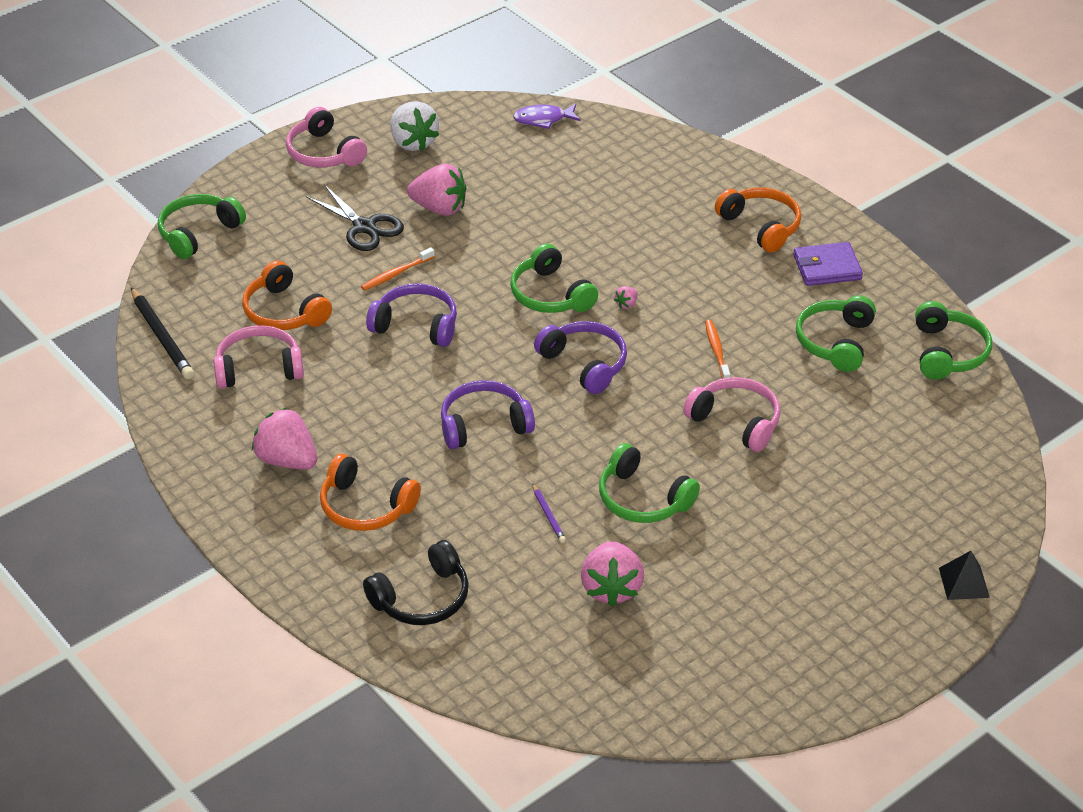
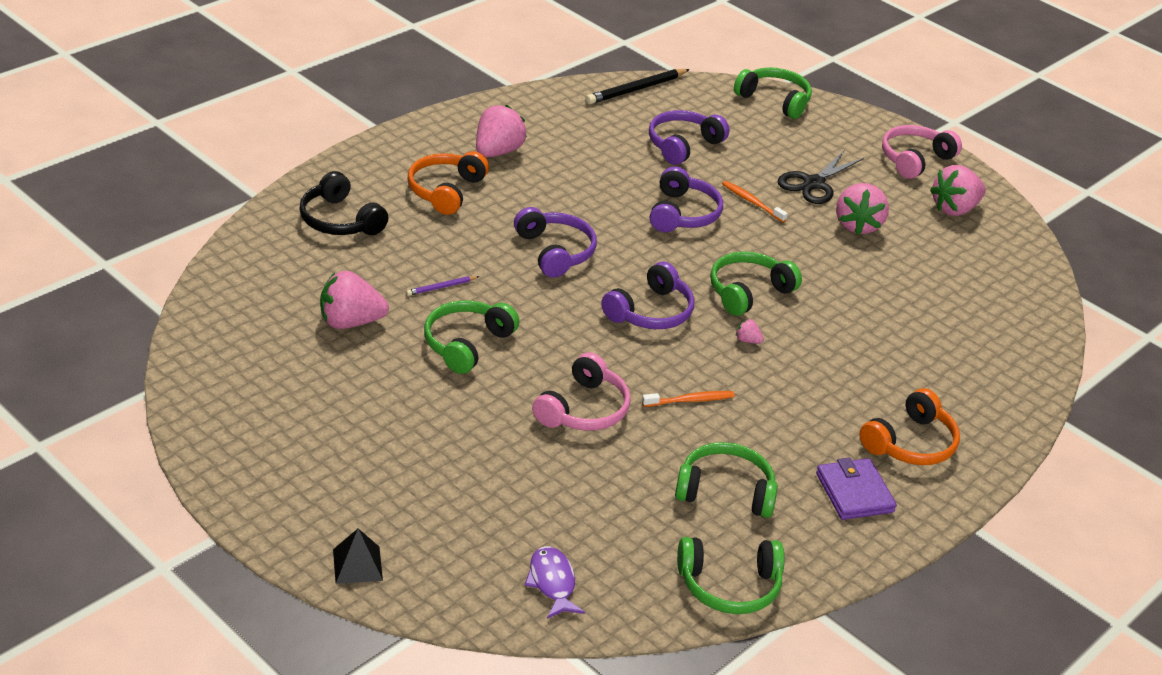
camera: 80 degrees right, 5 degrees down
pink headphones [213,325,304,389] -> none
orange headphones [242,260,332,330] -> purple headphones [649,110,729,165]
white strawberry [391,101,439,151] -> pink strawberry [930,165,986,216]
purple fish [513,104,581,129] -> purple fish moved to [524,546,585,619]

